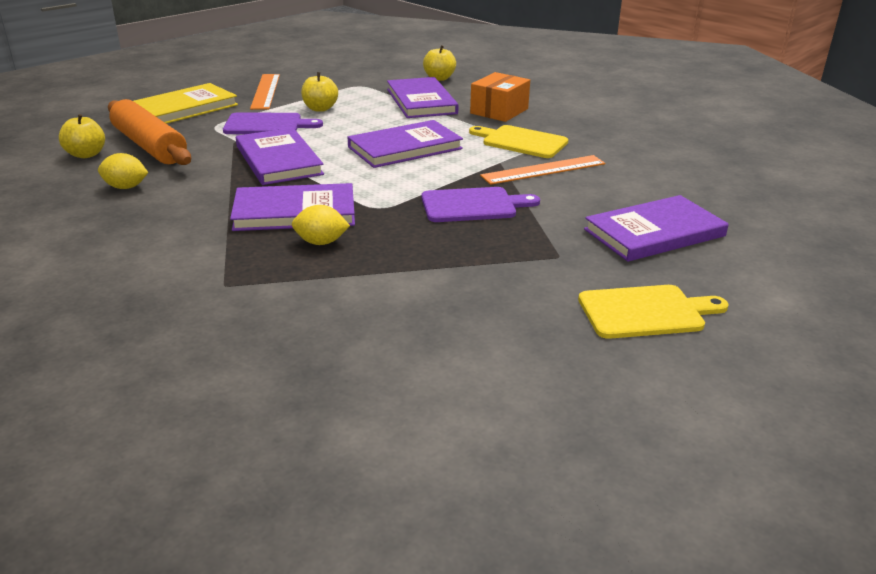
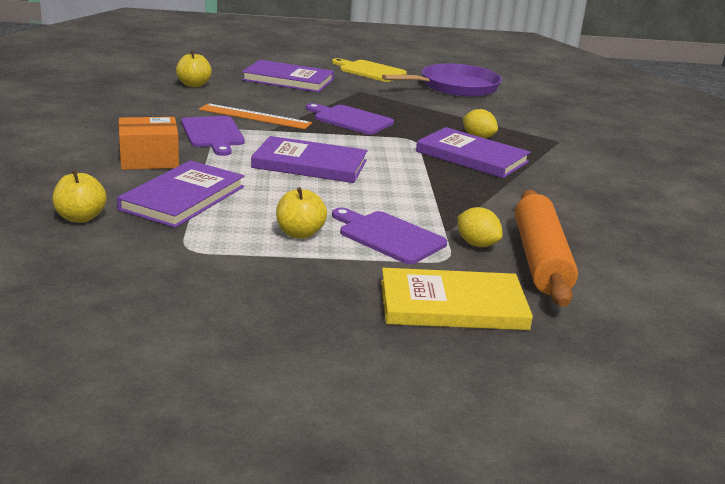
camera: 140 degrees left, 5 degrees down
yellow apple [59,114,105,158] -> yellow apple moved to [176,50,212,87]
yellow lemon [98,153,148,189] -> yellow lemon moved to [458,207,503,247]
purple book [236,128,324,185] -> none
orange ruler [250,74,280,110] -> none
yellow cutting board [469,125,569,158] -> purple cutting board [181,116,245,156]
none -> purple pan [382,63,502,97]

